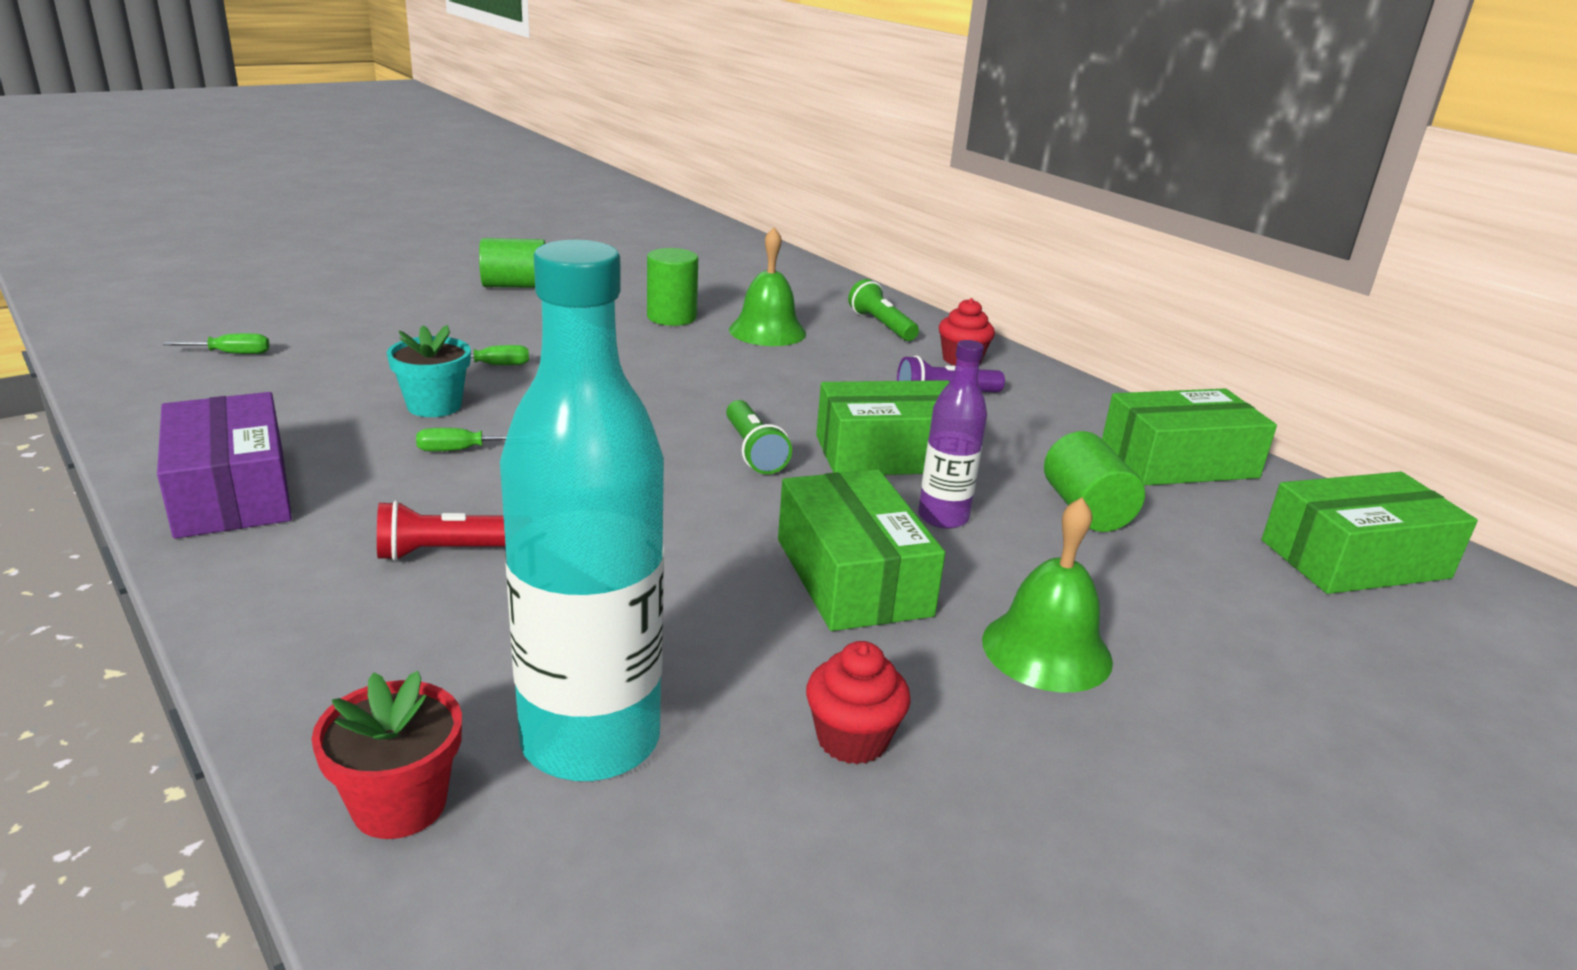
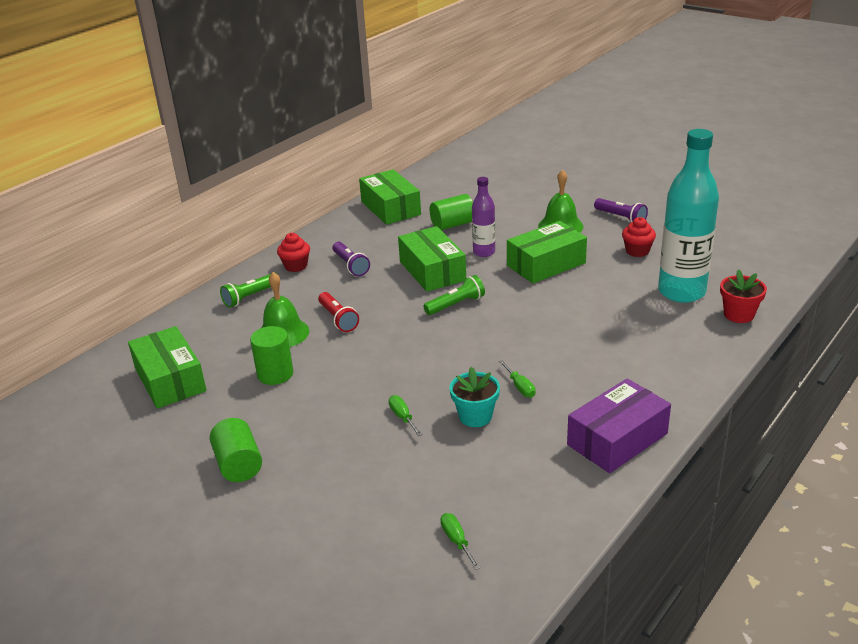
camera: 100 degrees left, 5 degrees up
red flashlight [377,501,506,561] -> red flashlight moved to [318,292,359,332]
green box [1262,472,1478,594] -> green box moved to [128,326,207,409]
none -> purple flashlight [594,198,648,223]

